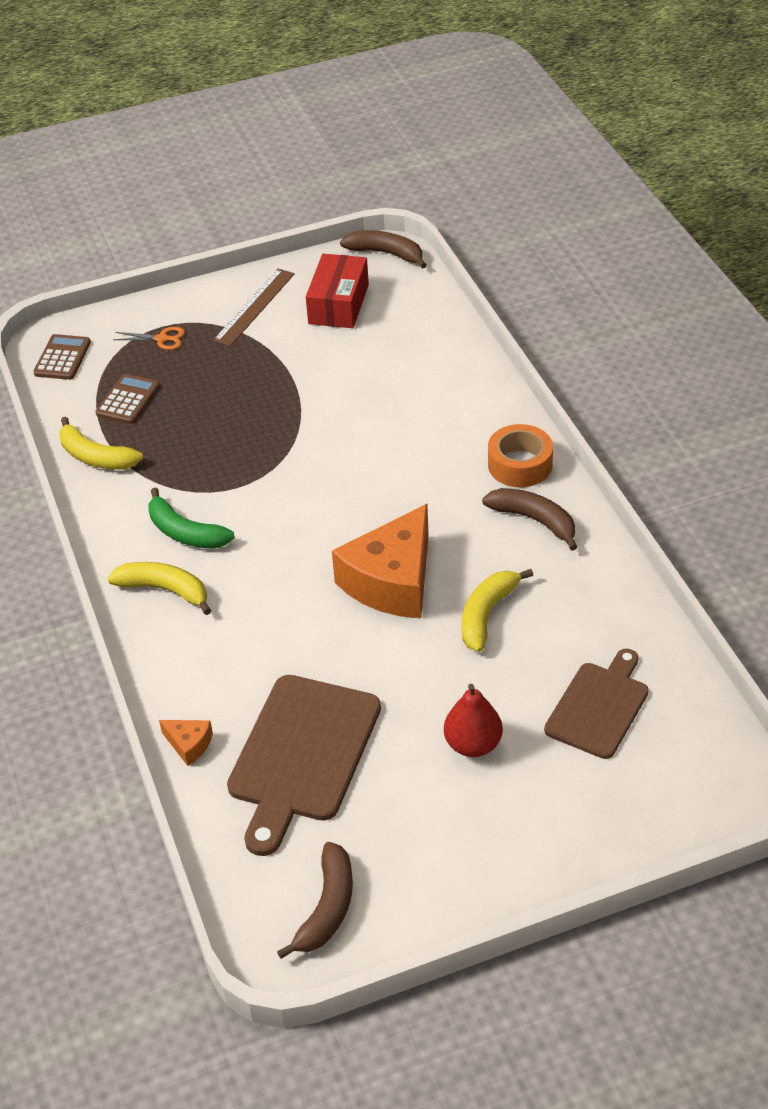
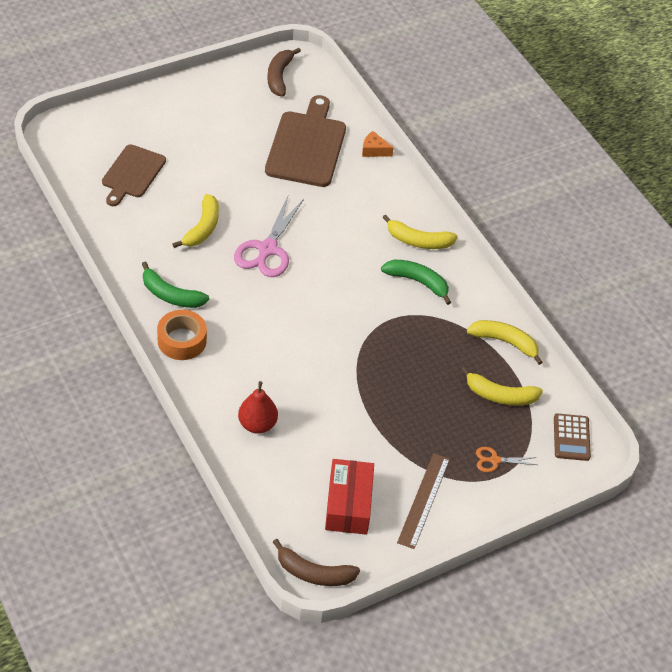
camera: 165 degrees right, 5 degrees up
brown calculator [95,374,160,424] -> yellow banana [461,366,543,406]
orange cheese [332,504,429,618] -> pink scissors [234,196,304,277]
red pear [444,684,503,757] -> red pear moved to [238,381,278,434]
brown banana [482,488,577,551] -> green banana [142,262,209,308]

